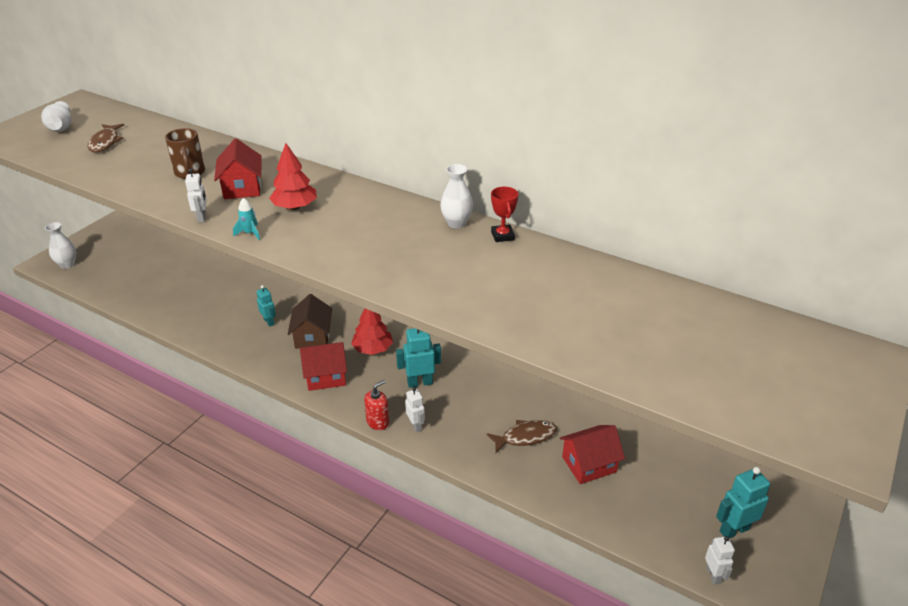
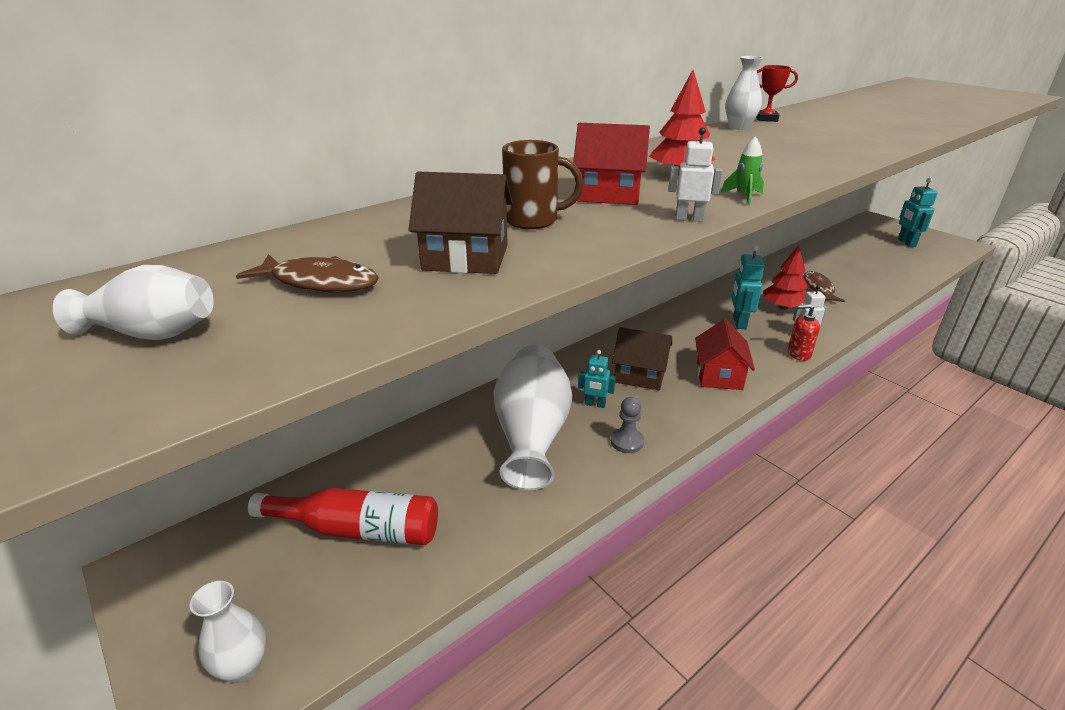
camera: 70 degrees left, 5 degrees down
turquoise rocket [233,198,260,240] -> green rocket [721,136,764,205]
turquoise robot [256,285,276,327] -> turquoise robot turned 150 degrees counterclockwise [578,350,616,408]
red tree [351,308,393,355] -> red tree moved to [763,245,807,310]
red soap dispenser [364,380,389,430] -> red soap dispenser turned 60 degrees counterclockwise [788,304,820,361]
red house [560,425,625,484] -> none
white robot [705,536,735,585] -> none
none -> red bottle [248,488,438,545]
none -> brown house [409,172,513,274]
none -> white vase [494,345,572,490]
none -> grey pawn [611,397,644,453]

